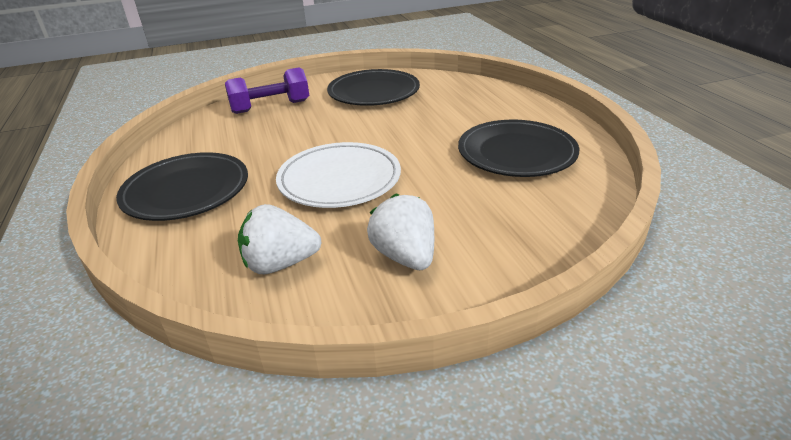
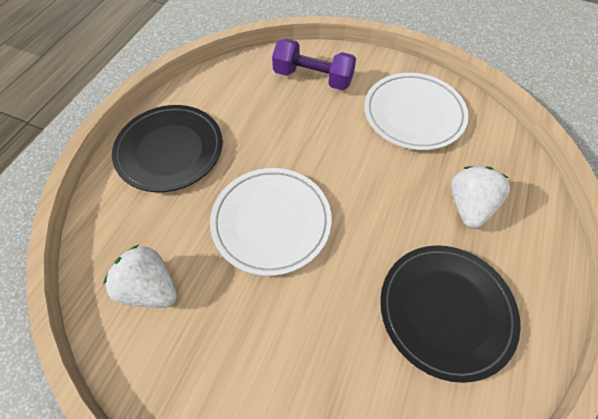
camera: 40 degrees right, 25 degrees up
black plate [327,69,420,106] -> white plate [364,73,469,150]
white strawberry [367,193,434,270] -> white strawberry moved to [451,166,510,229]

